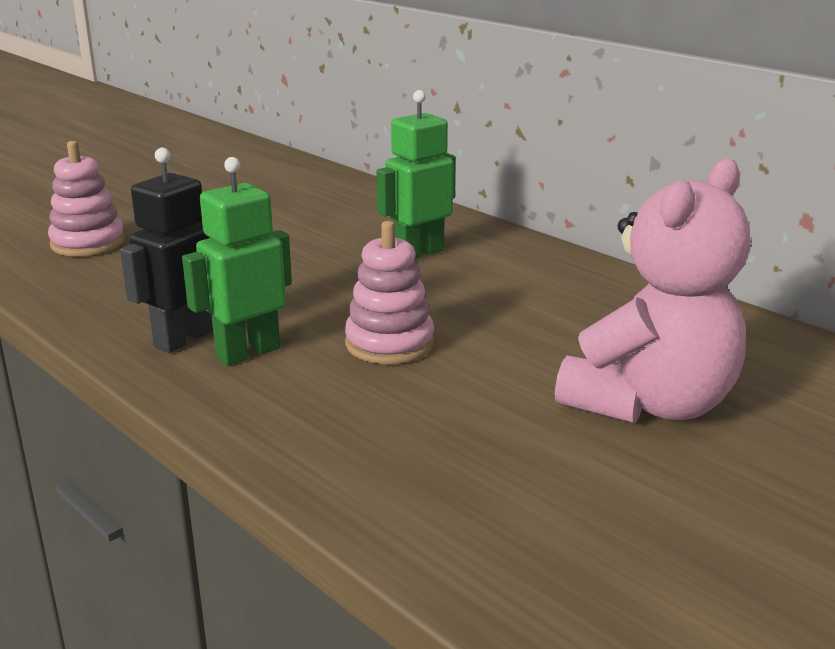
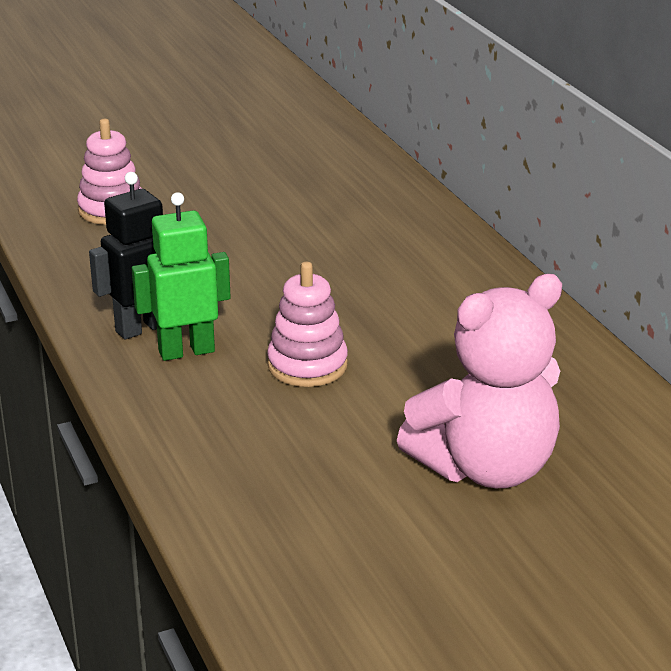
camera: 20 degrees right, 5 degrees up
green robot [376,90,456,259] -> none

